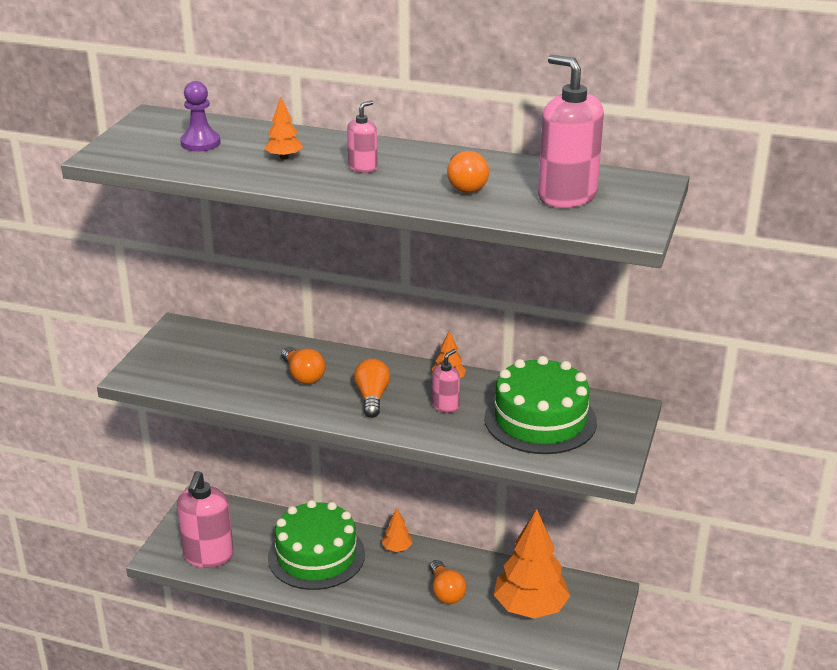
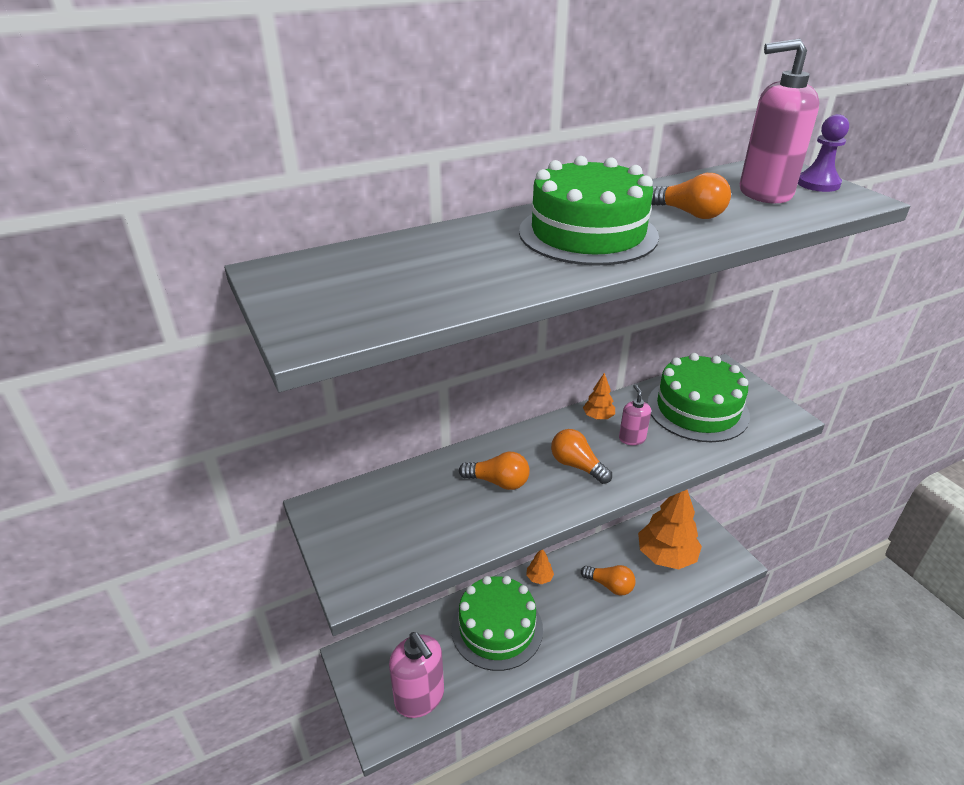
camera: 45 degrees left, 5 degrees up
purple pawn [180,81,221,152] -> purple pawn moved to [798,114,849,192]
orange tree [264,97,303,160] -> none
pink soap dispenser [347,101,378,173] -> green cake [519,156,659,266]

